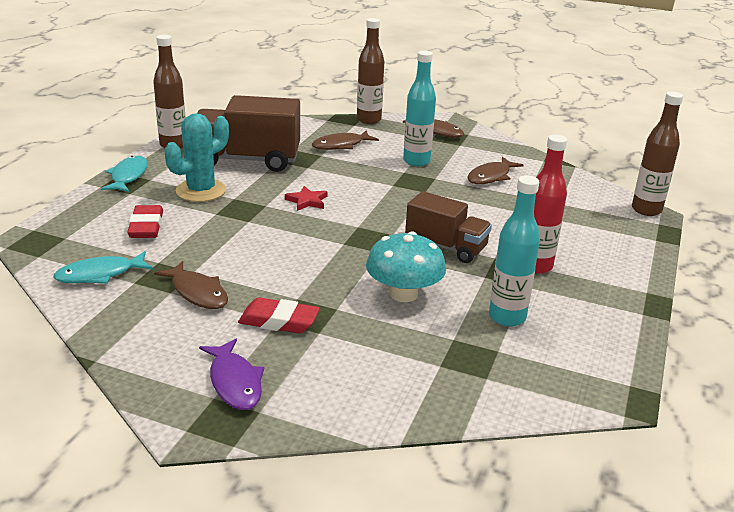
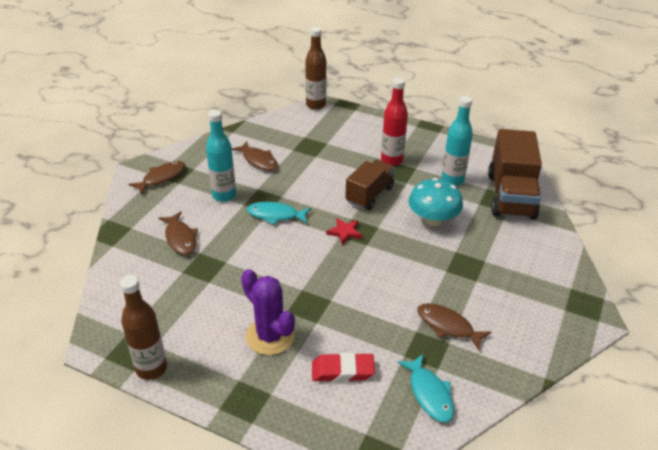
camera: 85 degrees left, 10 degrees up
turquoise fish [101,156,148,192] -> turquoise fish moved to [247,202,311,225]
brown fish [154,261,228,309] -> brown fish turned 105 degrees counterclockwise [417,303,491,350]
turquoise cactus [165,113,229,202] -> purple cactus [241,269,295,355]
brown truck [197,95,300,172] -> brown truck moved to [488,129,542,220]
purple fish [199,339,264,410] -> none
red eraser [238,297,320,333] -> none
red star [285,186,328,211] -> red star moved to [326,218,362,245]
brown bottle [357,18,384,124] -> none

